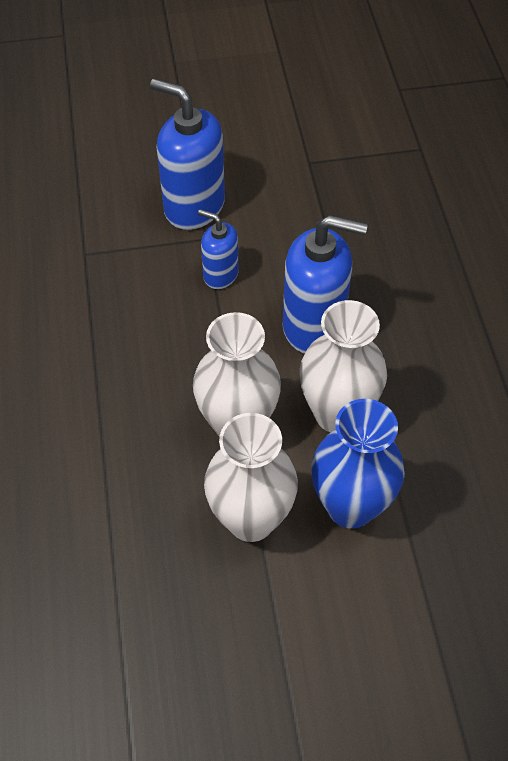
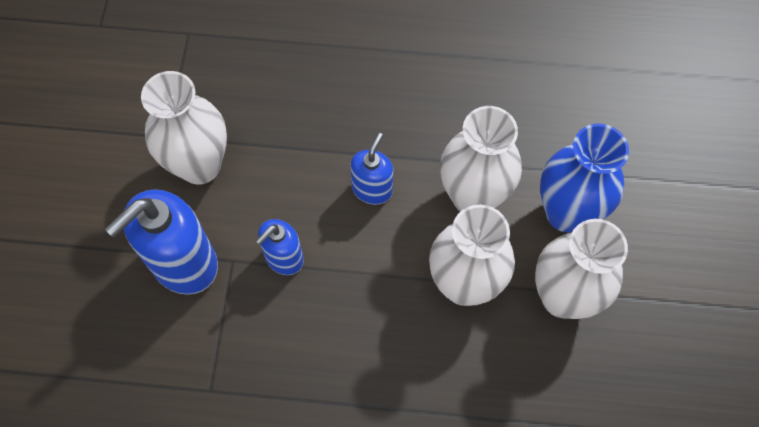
camera: 75 degrees left, 10 degrees up
blue soap dispenser [283,215,368,354] -> blue soap dispenser [350,133,393,205], size x0.56
none -> white vase [141,71,227,184]

